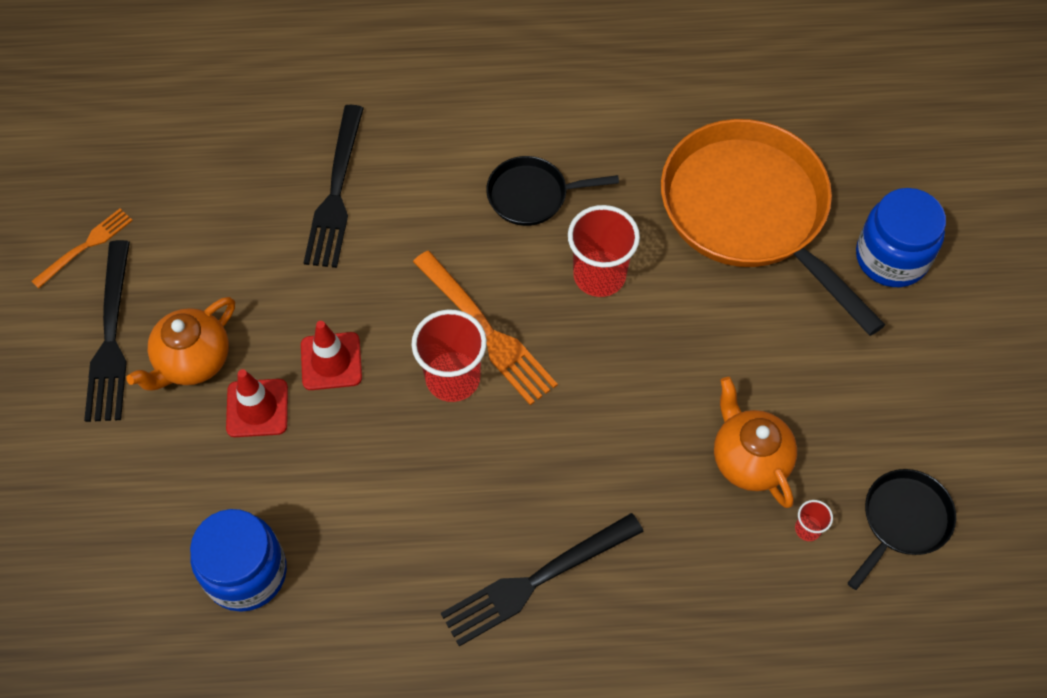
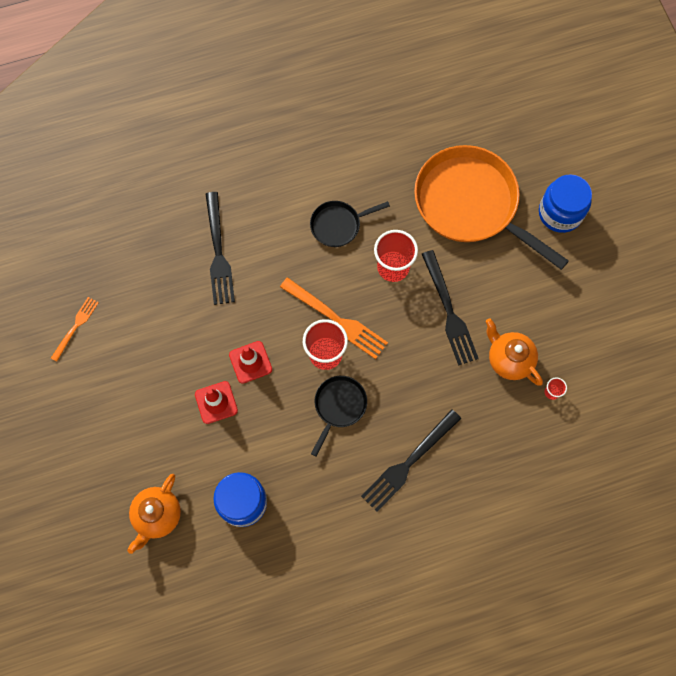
camera: 15 degrees left, 10 degrees up
black fork [84,240,130,422] -> black fork moved to [422,250,479,366]
orange teapot [126,297,235,391] -> orange teapot moved to [127,474,181,554]
black pan [848,469,956,590] -> black pan moved to [311,376,367,457]

